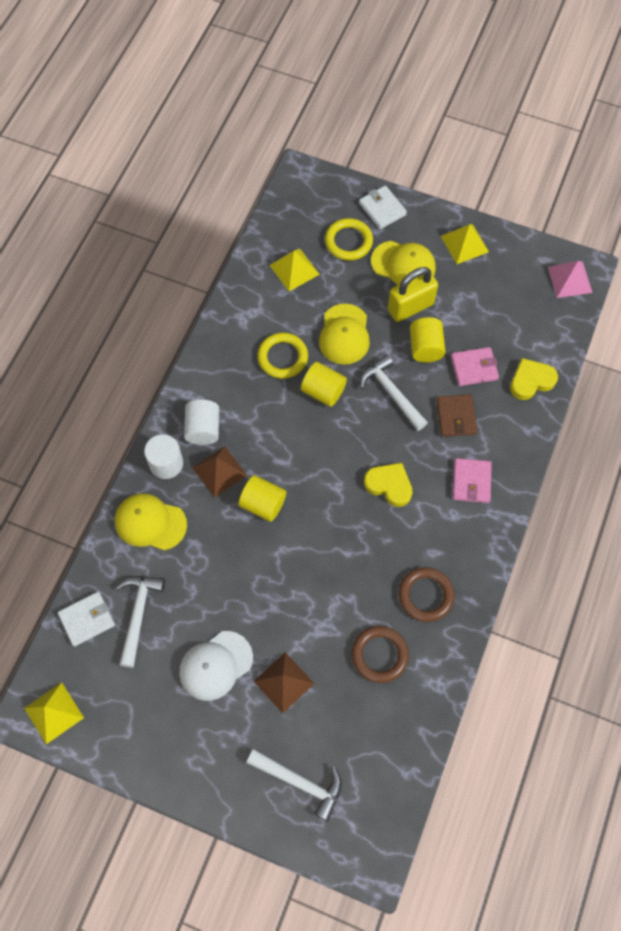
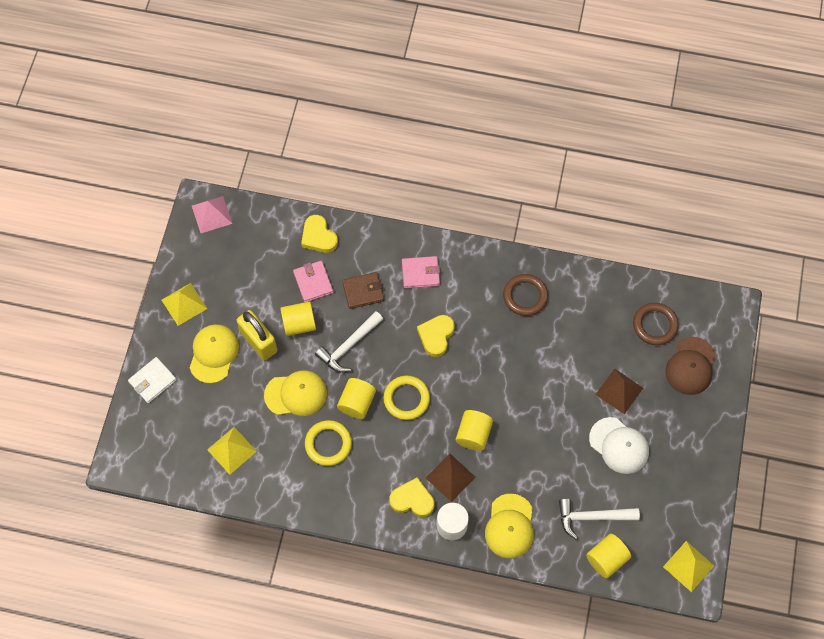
camera: 100 degrees left, 0 degrees up
white wallet [58,592,115,647] -> yellow cylinder [586,534,631,578]
white cylinder [184,400,219,445] -> yellow heart [389,477,434,517]
white hammer [246,749,342,822] -> brown cap [665,337,716,395]
yellow ring [325,218,373,261] -> yellow ring moved to [383,376,430,420]
brown ring [352,626,409,683] -> brown ring moved to [633,303,679,345]

